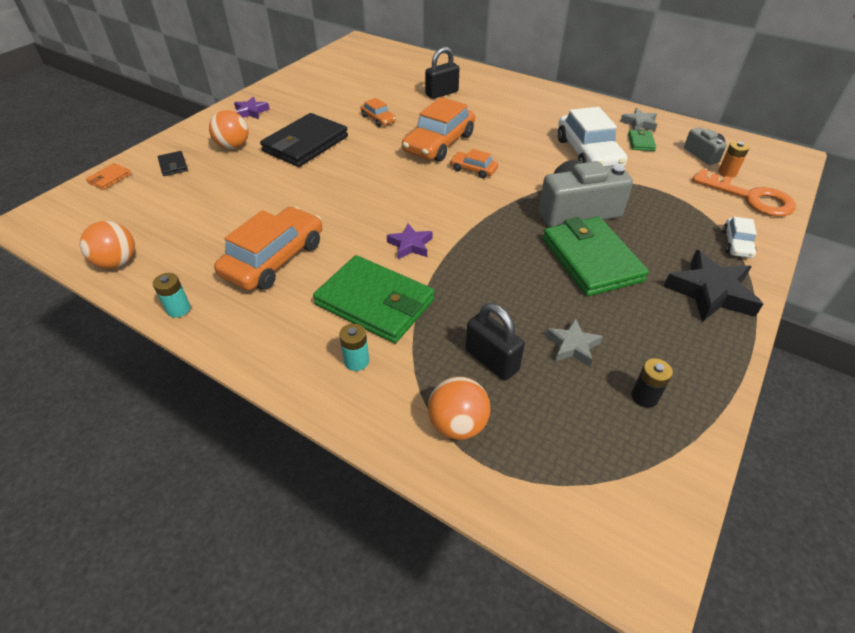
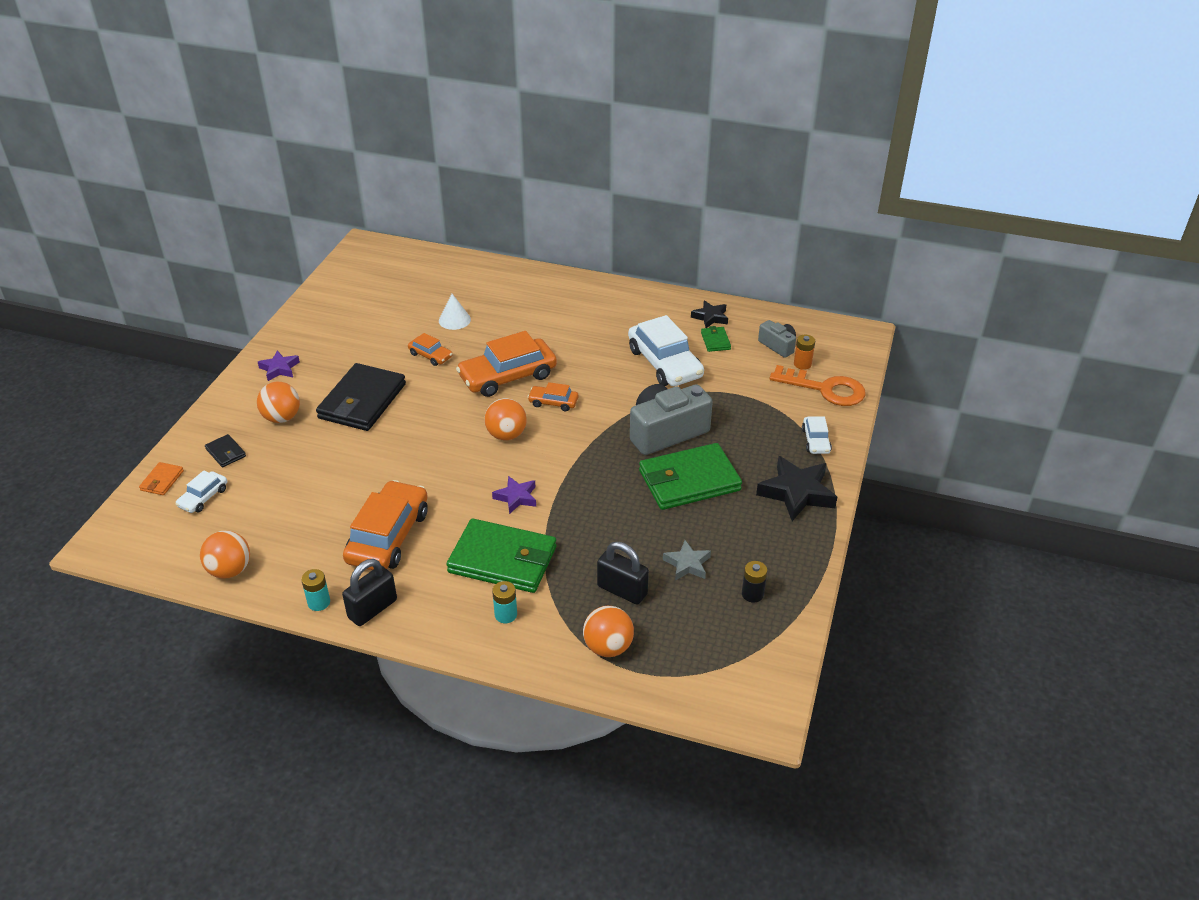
camera: 15 degrees left, 5 degrees down
orange car [402,97,475,162] -> orange car turned 45 degrees clockwise [456,331,557,397]
black padlock [425,47,460,99] -> black padlock moved to [342,559,397,626]
green wallet [543,217,649,296] -> green wallet turned 75 degrees counterclockwise [639,443,742,510]
grey star [620,108,657,131] -> black star [691,300,728,328]
none -> white car [176,470,227,513]
none -> white cone [439,294,471,330]
none -> orange ball [484,398,527,440]

